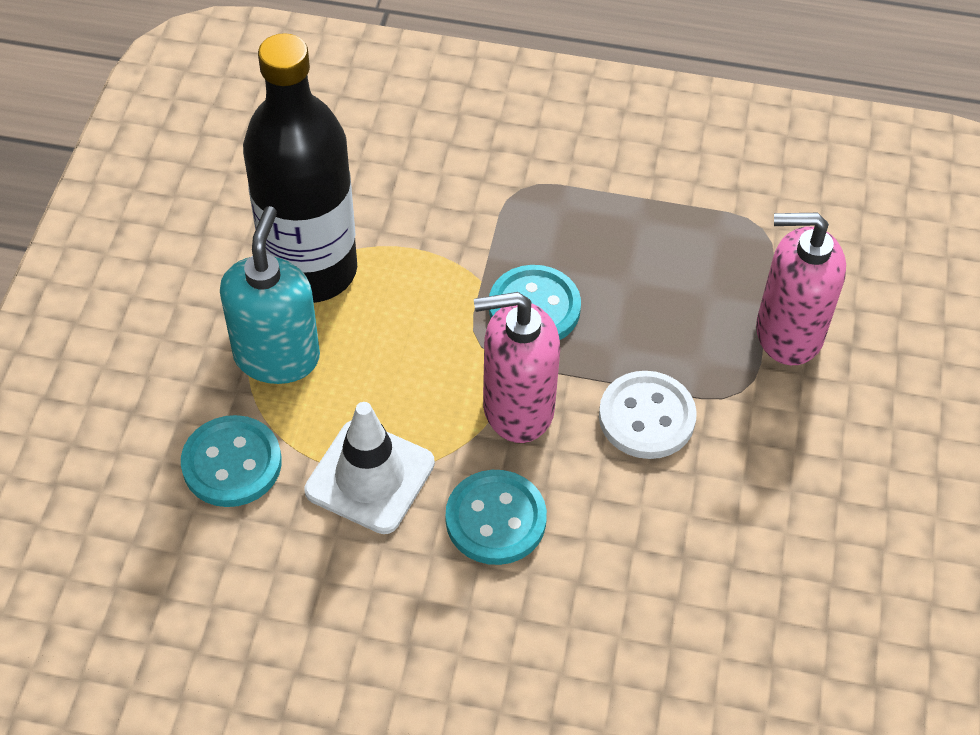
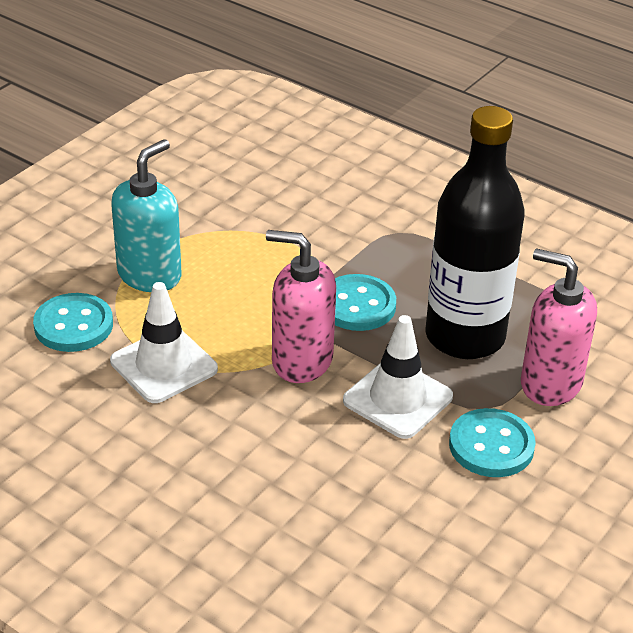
camera: 25 degrees right, 15 degrees down
black bottle [243,33,357,303] -> black bottle moved to [425,106,525,359]
turquoise button [446,470,547,565] -> turquoise button moved to [449,408,536,477]
white button [599,371,697,459] -> white traffic cone [343,315,453,439]

